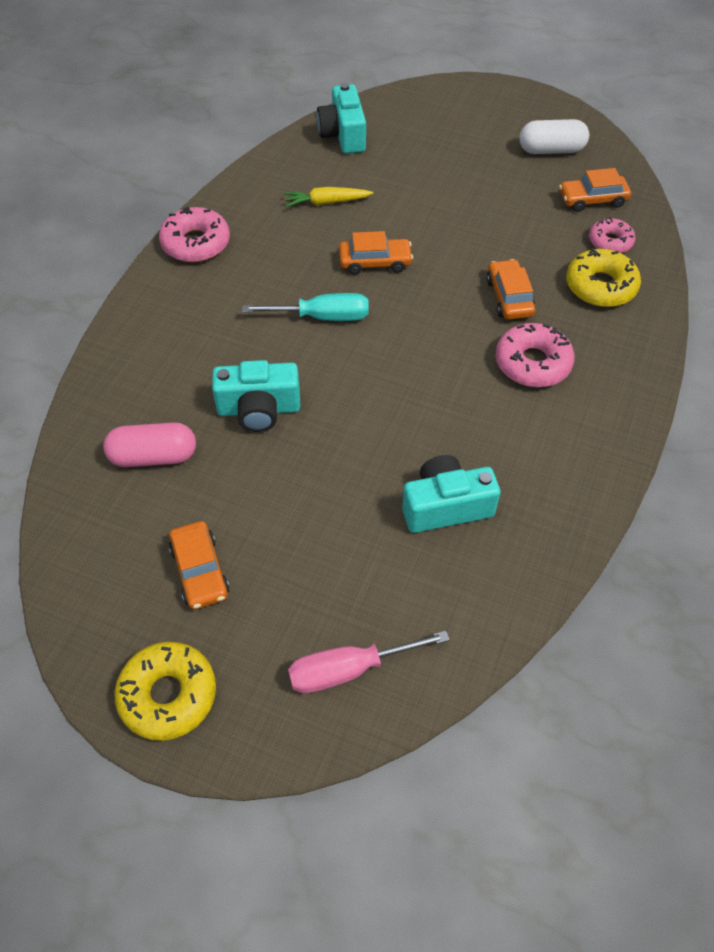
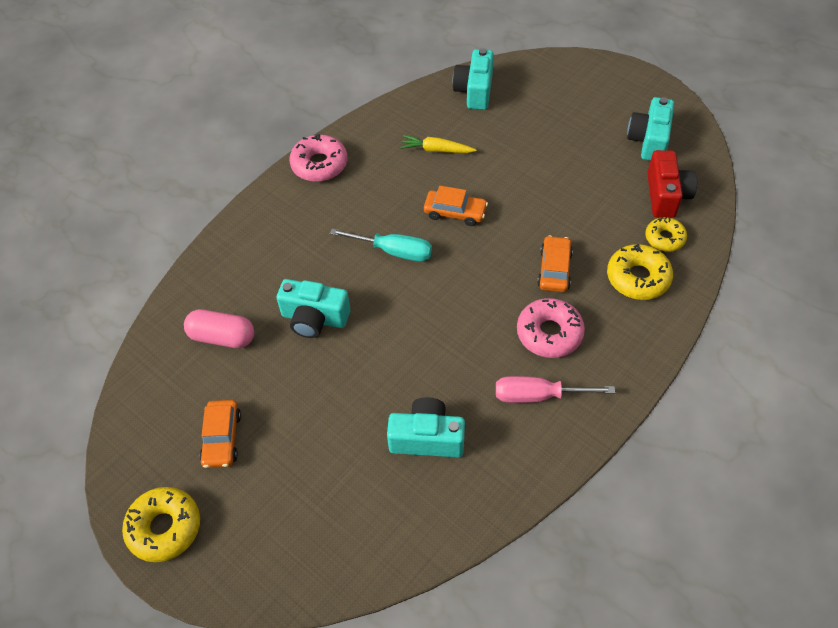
camera: 20 degrees right, 0 degrees up
pink screwdriver [288,630,450,694] -> pink screwdriver moved to [496,376,615,403]
white capsule [519,119,589,154] -> turquoise camera [627,97,674,161]
orange car [559,168,631,212] -> red camera [647,150,697,218]
pink donut [589,217,636,253] -> yellow donut [645,217,687,252]

